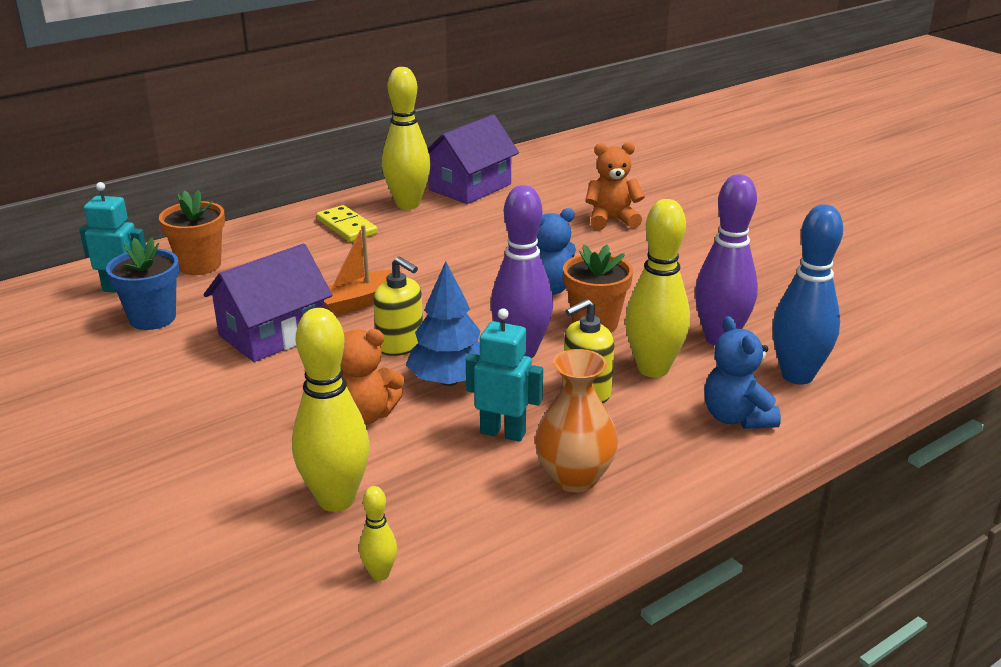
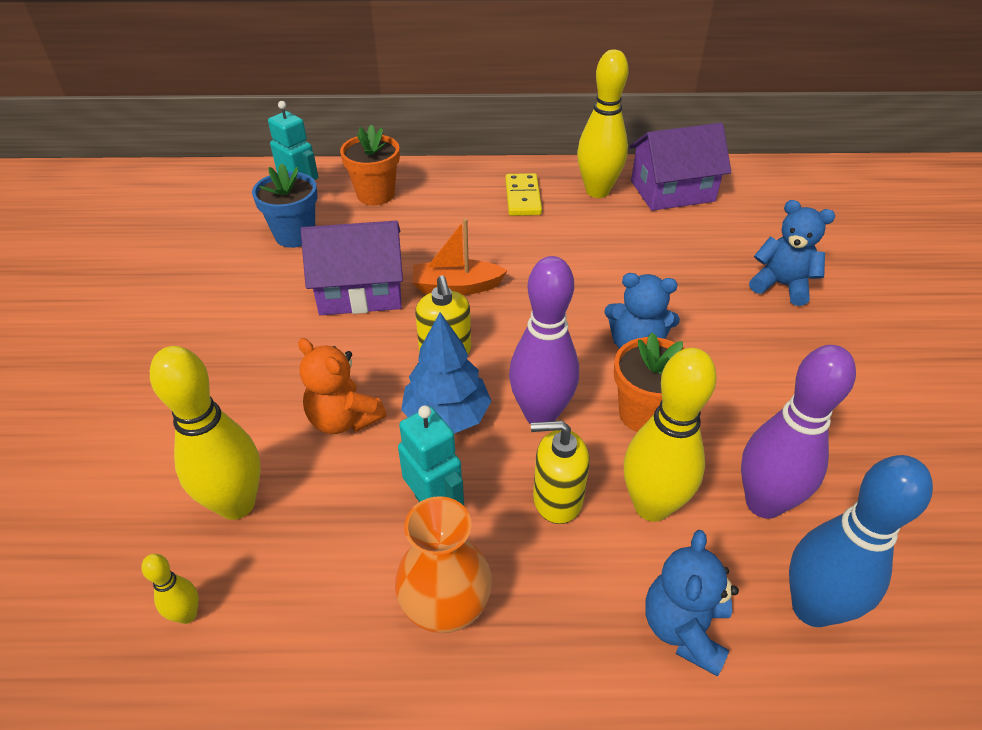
camera: 35 degrees right, 15 degrees up
orange teddy bear [585,142,645,230] -> blue teddy bear [749,200,835,306]

